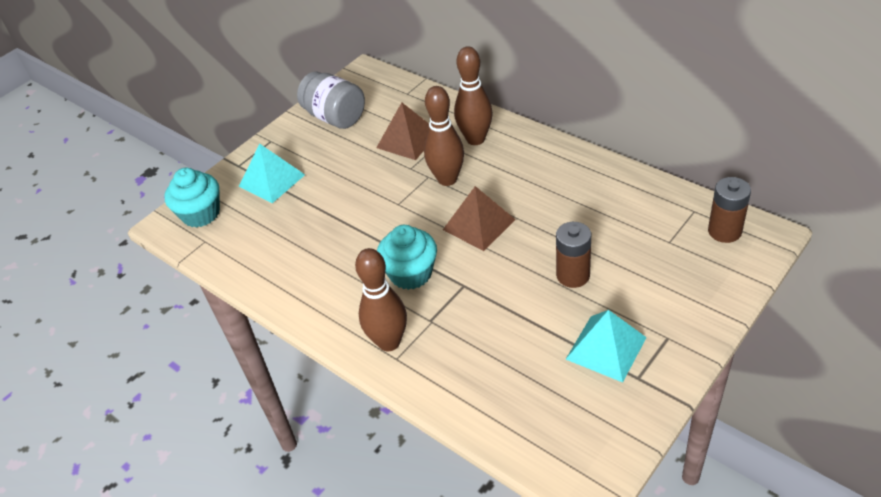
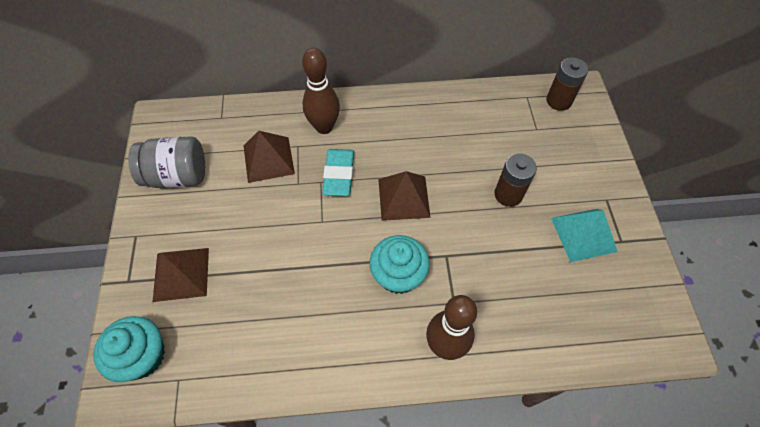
camera: 50 degrees left, 15 degrees up
turquoise pyramid [239,144,305,203] -> brown pyramid [153,248,209,302]
brown bowling pin [424,86,464,186] -> turquoise eraser [322,149,354,196]

